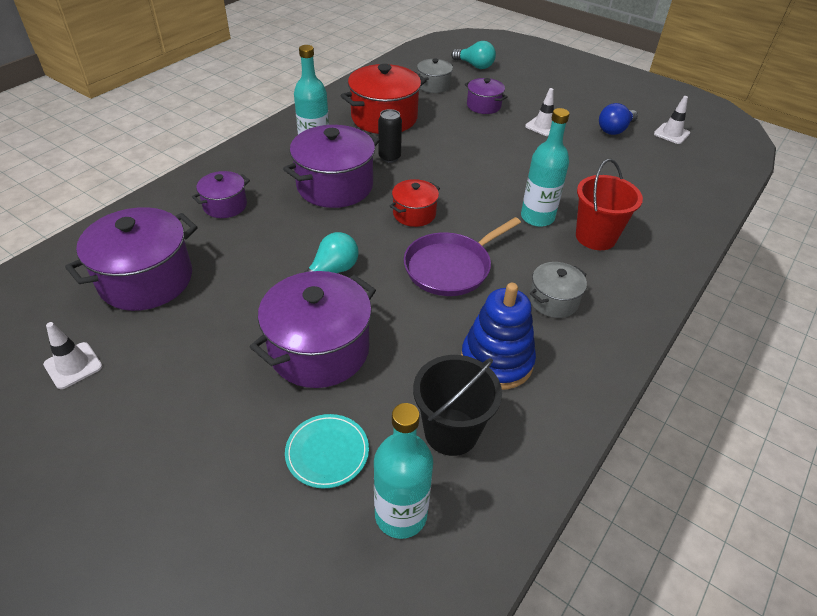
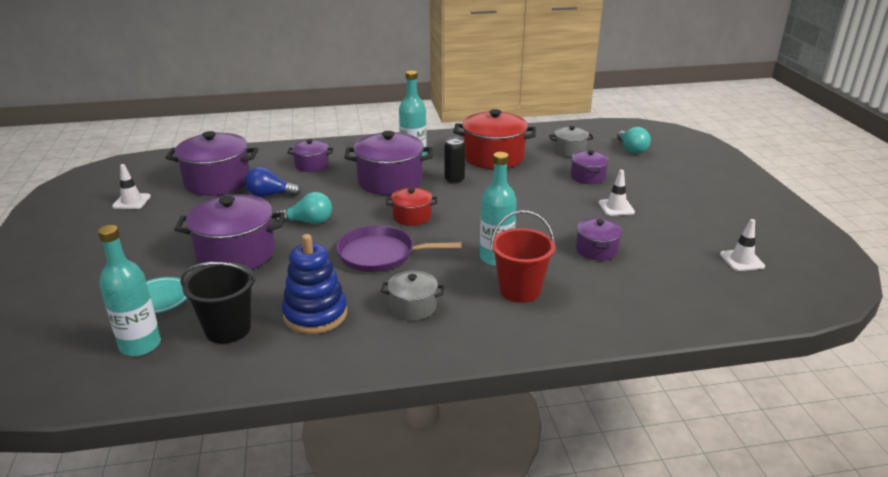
camera: 45 degrees right, 15 degrees down
blue light bulb [599,103,638,135] -> blue light bulb moved to [245,167,301,197]
none -> purple pot [576,218,622,261]

